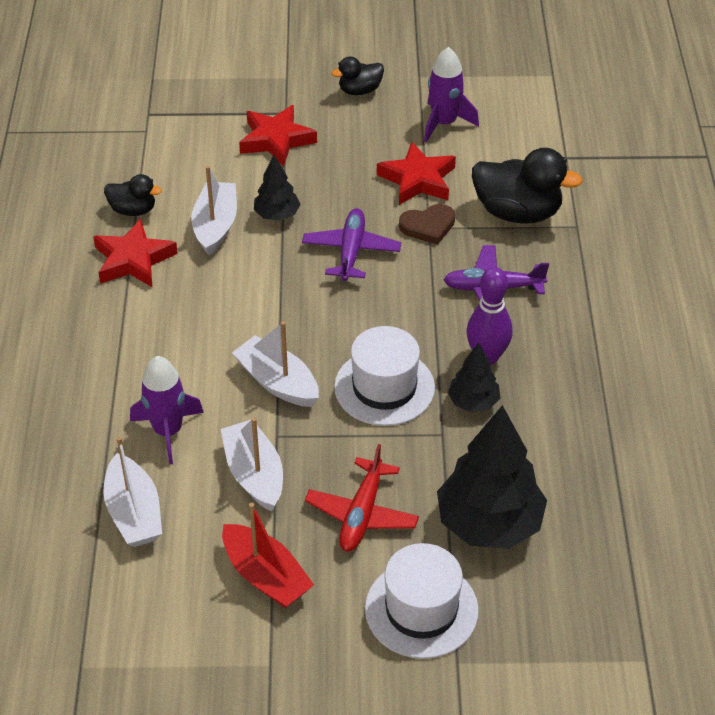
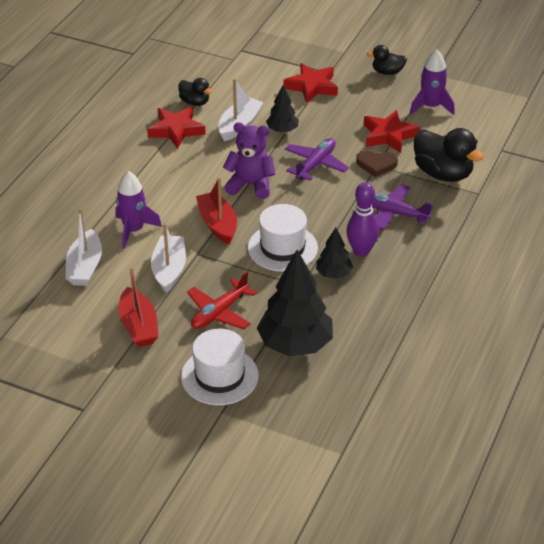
camera: 25 degrees right, 5 degrees down
white boat [232,321,319,407] -> red boat [196,177,237,244]
none -> purple teddy bear [223,122,275,199]

